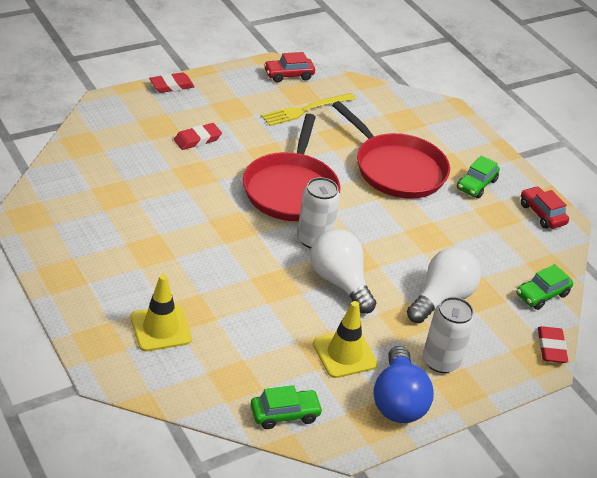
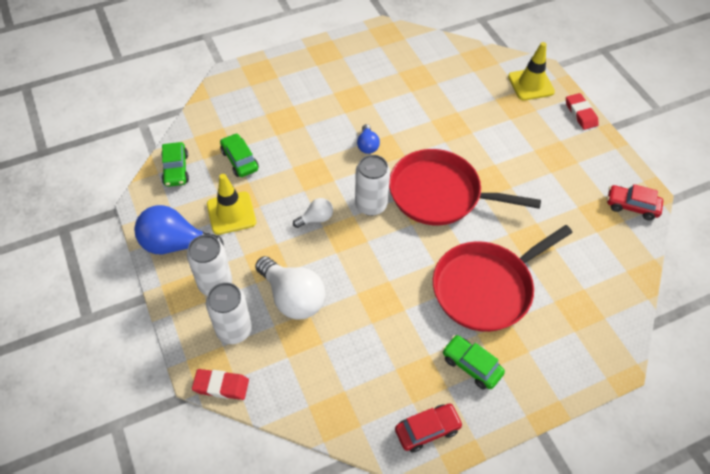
camera: 100 degrees right, 15 degrees up
yellow traffic cone [131,274,192,351] -> yellow traffic cone moved to [508,42,555,100]
red eraser [174,123,222,150] -> none
yellow fork [261,93,356,126] -> none
red car [264,52,315,82] -> red car turned 60 degrees counterclockwise [607,184,663,220]
white light bulb [310,229,376,314] -> white light bulb [293,198,333,228], size x0.51
green car [516,264,573,310] -> green car moved to [220,133,259,177]
none -> white can [206,282,252,344]
none -> blue light bulb [357,124,380,154]

